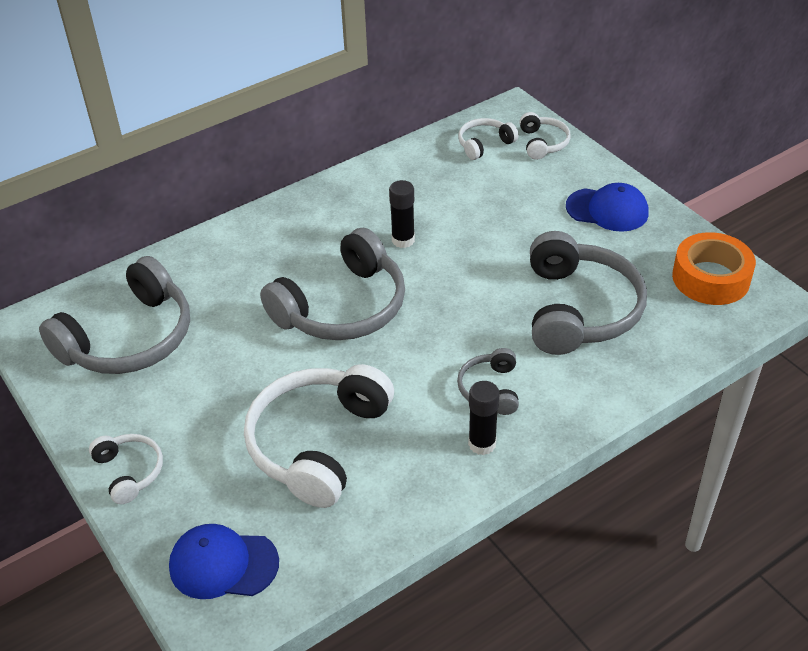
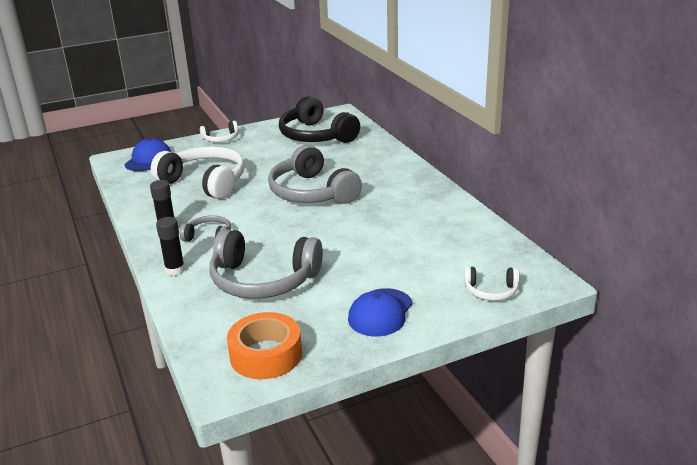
camera: 100 degrees right, 15 degrees down
grey headphones [39,256,190,374] -> black headphones [279,96,360,143]
black glue stick [389,180,415,248] -> black glue stick moved to [156,217,185,276]
white headphones [458,118,519,160] -> none

